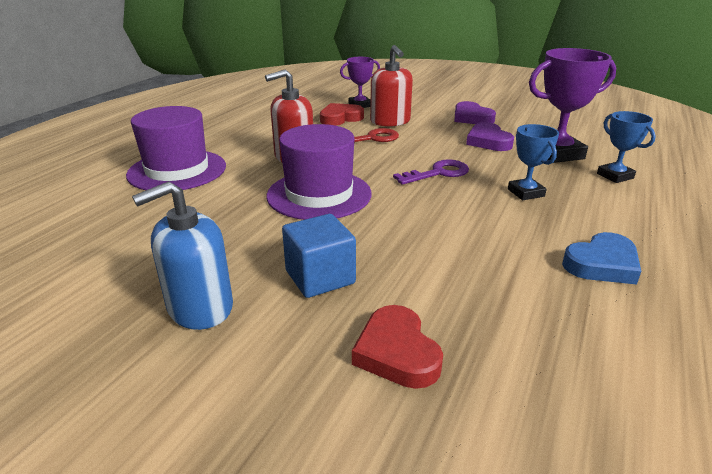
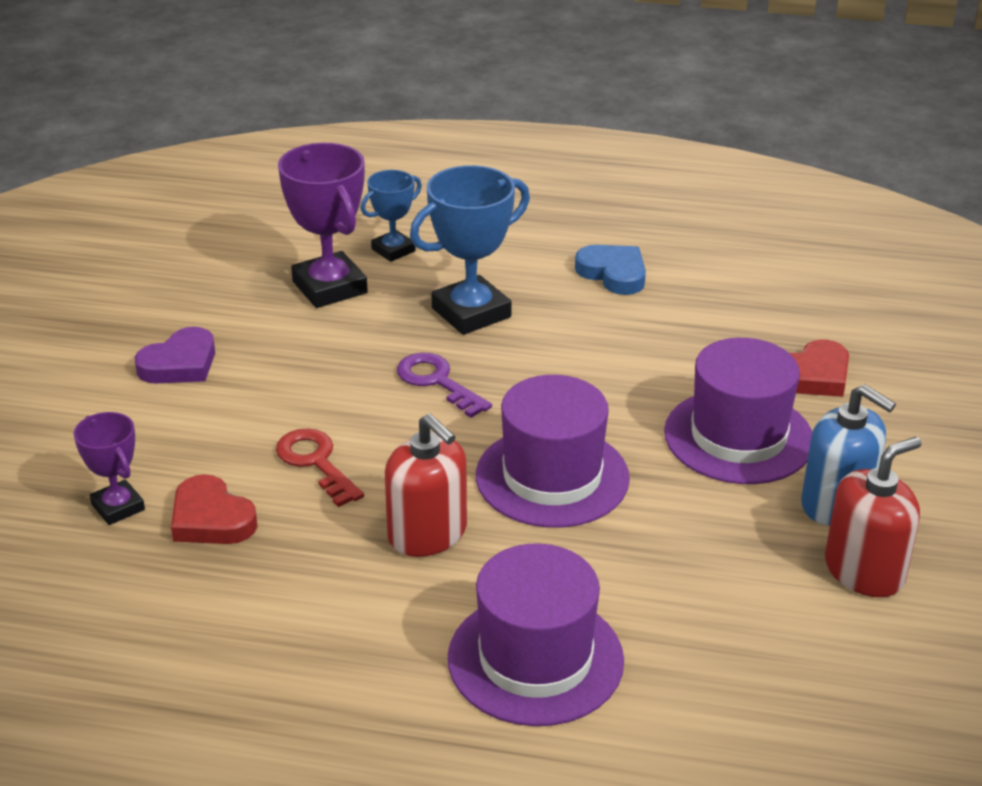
camera: 105 degrees left, 5 degrees up
blue cube [282,214,356,298] -> purple hat [664,338,812,484]
red soap dispenser [370,45,413,127] -> red soap dispenser moved to [825,437,922,597]
purple heart [466,122,514,151] -> none
blue trophy [508,124,559,200] -> blue trophy [410,165,530,335], size x1.72

